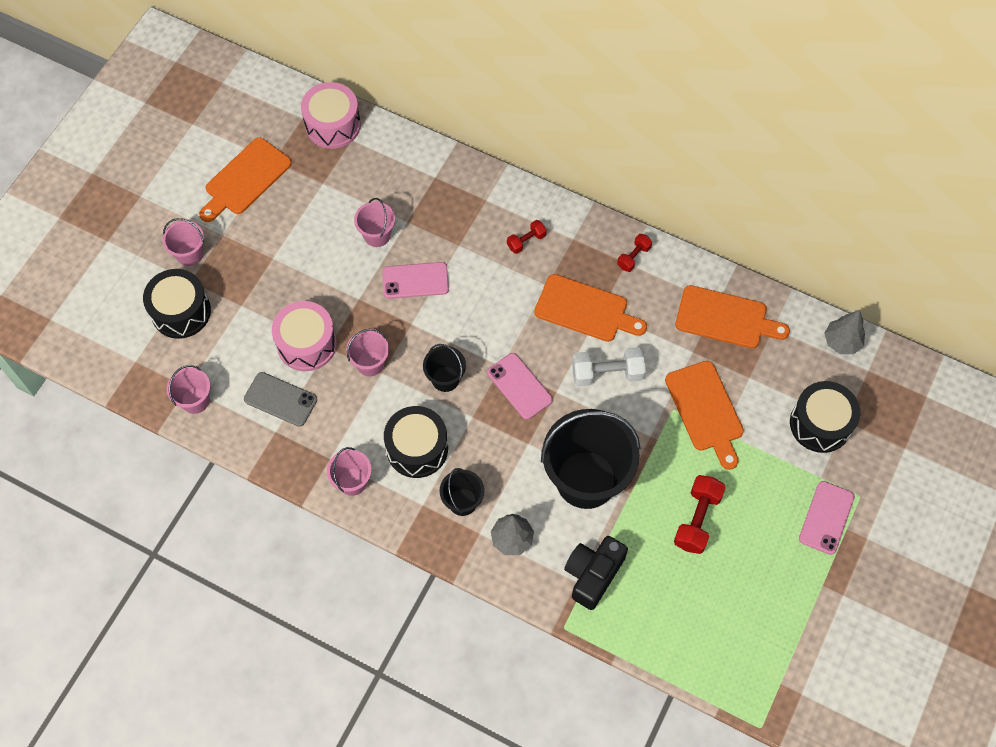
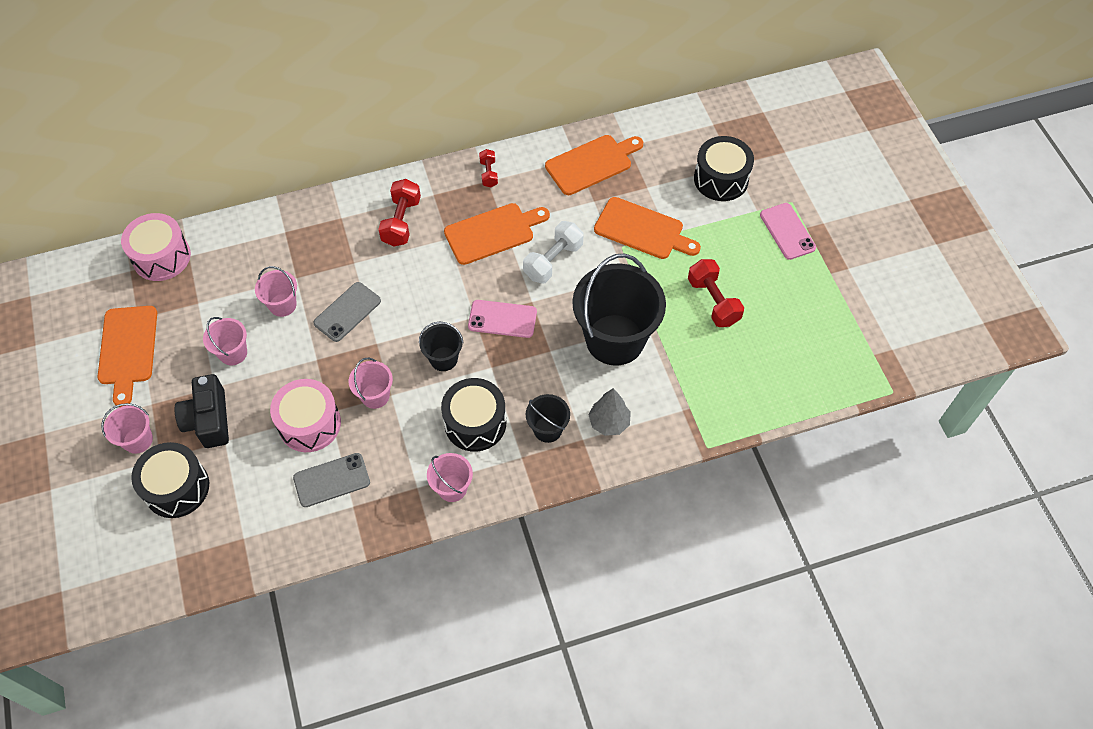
camera: 45 degrees left, 5 degrees down
pink bucket [167,365,210,414] -> pink bucket moved to [203,317,247,365]
pink phone [382,262,449,299] -> grey phone [313,282,381,342]
red dumbbell [507,220,547,254] -> red dumbbell [378,179,421,246], size x1.71
black camera [564,536,628,610] -> black camera moved to [174,374,229,448]
grey tree [824,310,865,354] -> none

